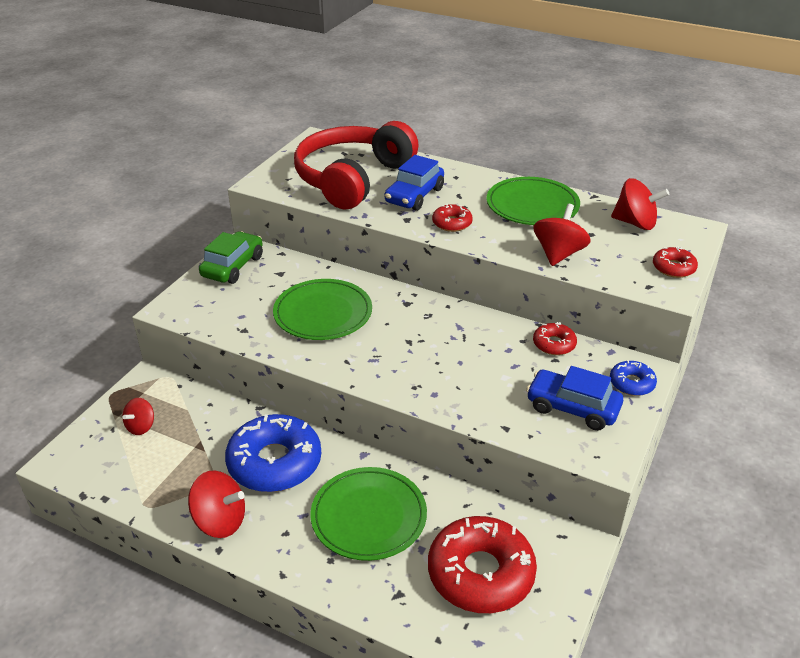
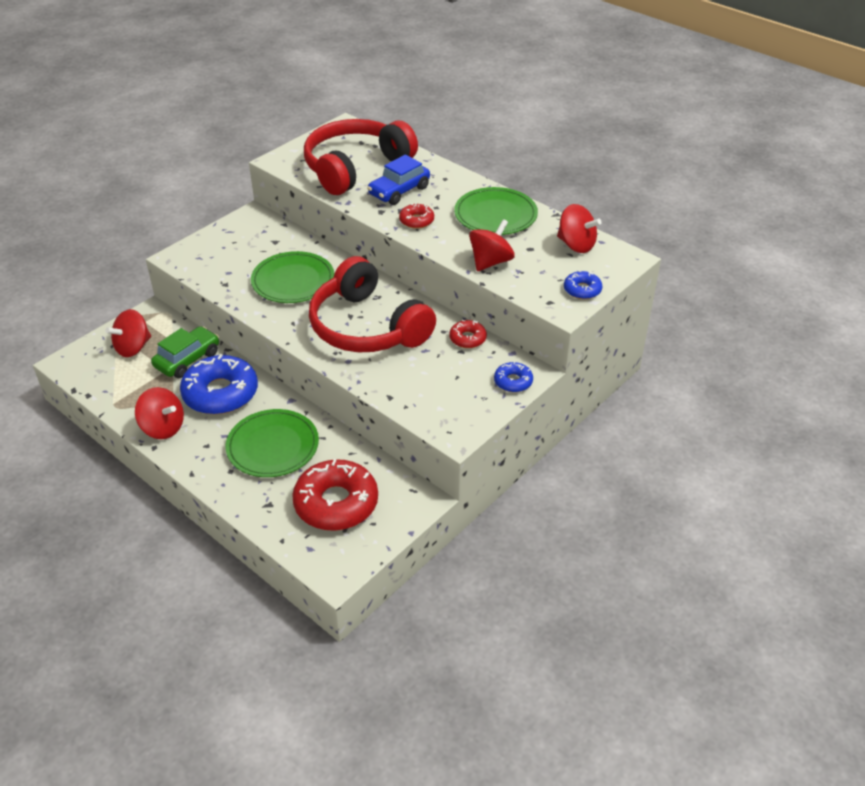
camera: 15 degrees right, 5 degrees up
red spinning top [122,398,154,435] -> red spinning top [105,309,151,357], size x1.60
green car [199,231,263,284] -> green car moved to [151,326,219,378]
blue car [526,366,623,431] -> none
red donut [653,246,698,278] -> blue donut [564,270,602,299]
none -> red headphones [309,256,436,352]

